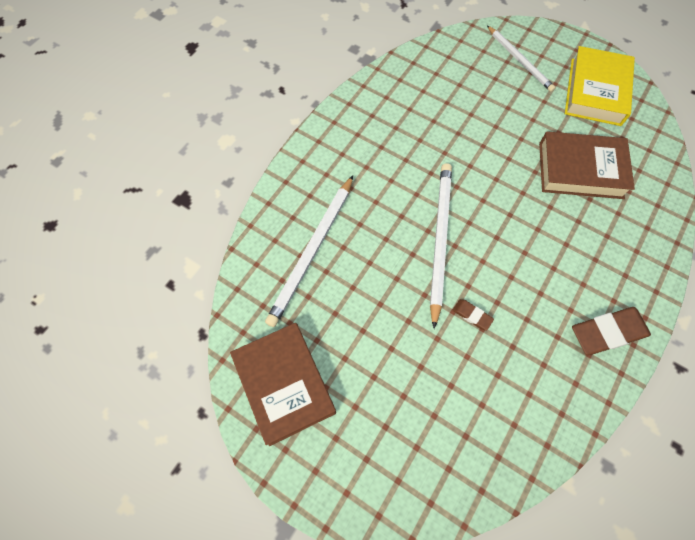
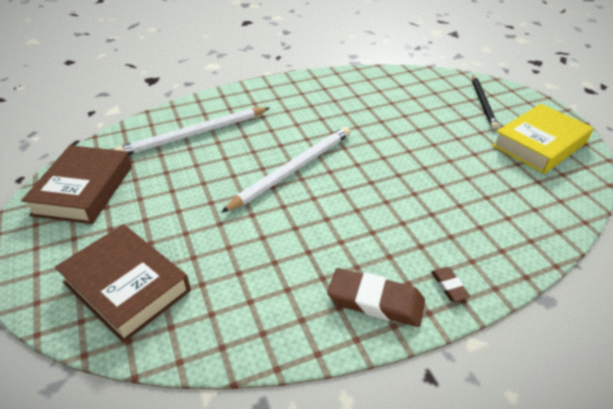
camera: 35 degrees right, 25 degrees down
brown eraser [453,299,494,330] -> brown eraser moved to [431,267,470,302]
white pencil [487,26,556,92] -> black pencil [472,75,498,129]
brown book [539,131,635,199] -> brown book moved to [55,224,191,343]

